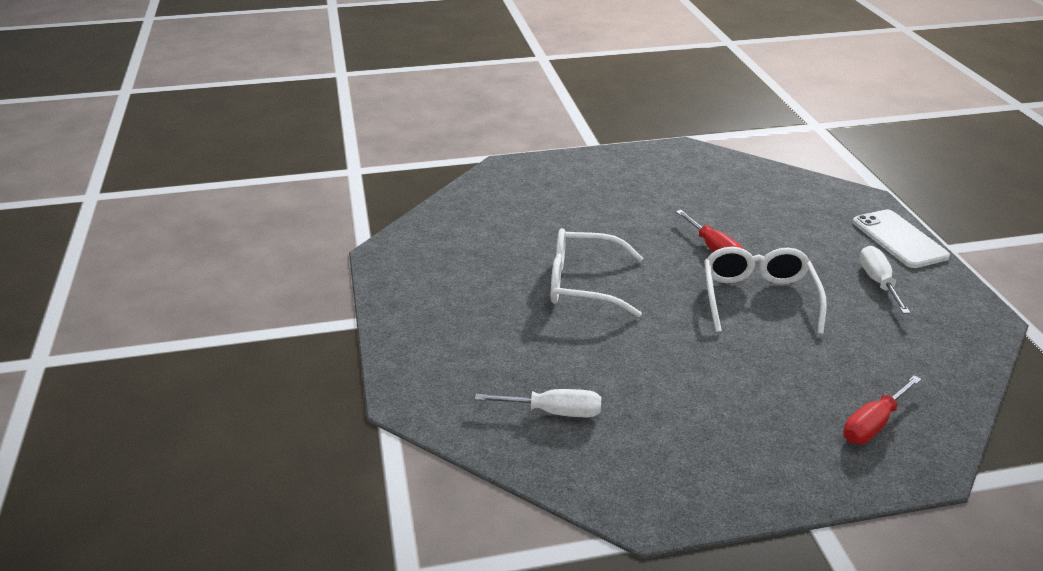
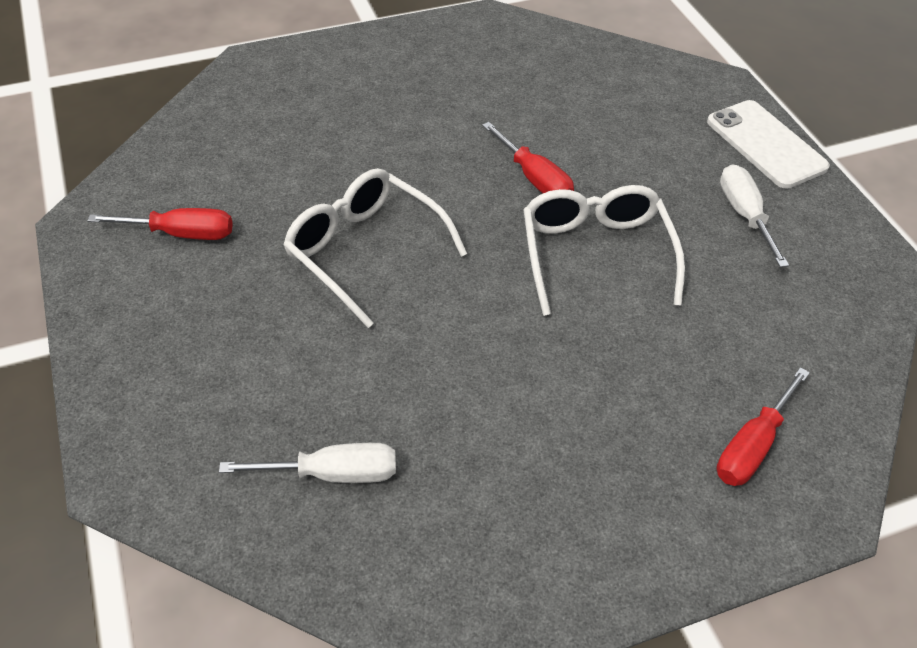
camera: 10 degrees left, 15 degrees up
white glasses [551,228,643,317] -> white glasses turned 45 degrees clockwise [283,168,467,328]
none -> red screwdriver [87,208,233,240]

